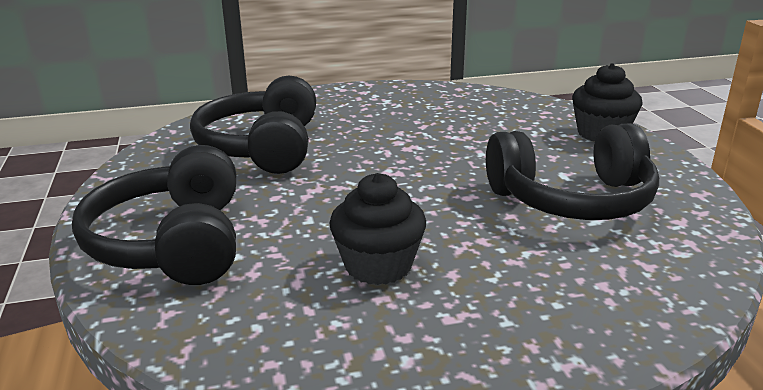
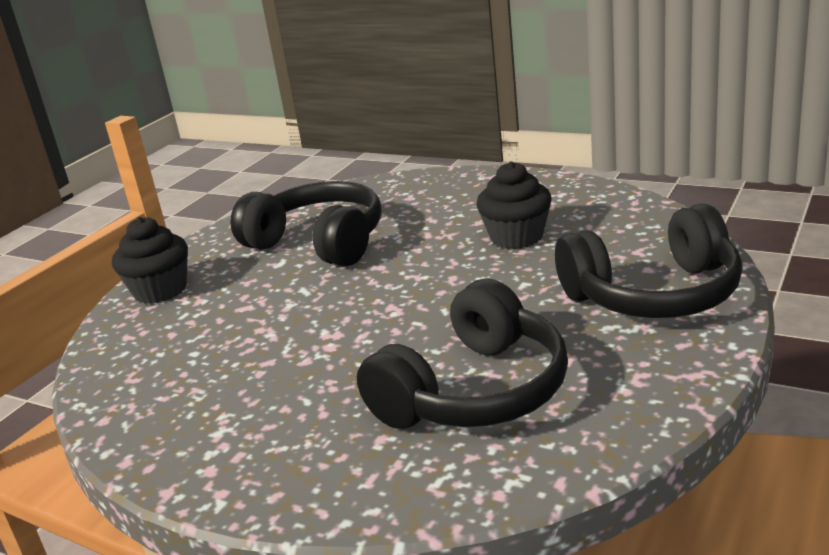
camera: 135 degrees left, 0 degrees up
black headphones [72,145,236,285] -> black headphones turned 45 degrees clockwise [555,204,743,318]

